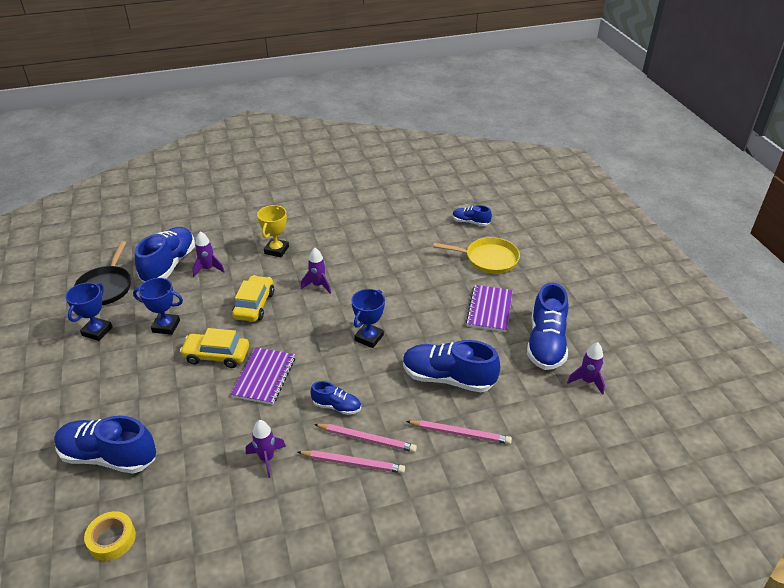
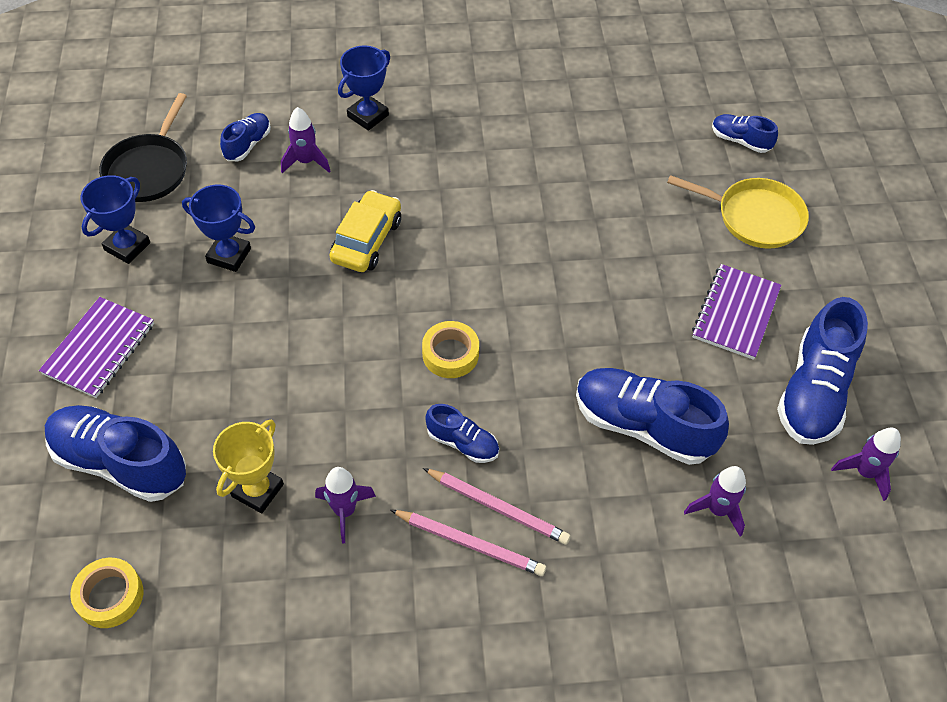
camera: 10 degrees right, 15 degrees up
blue shoe [135,227,195,282] -> blue shoe [220,113,271,161], size x0.52
yellow car [180,328,249,368] -> none
purple notebook [231,347,295,405] -> purple notebook moved to [39,297,154,398]
yellow trophy [257,205,289,257] -> yellow trophy moved to [213,420,284,513]
purple rocket [301,248,331,294] -> purple rocket moved to [684,466,746,537]
blue trophy [351,289,385,348] -> blue trophy moved to [338,46,390,131]
pink pencil [406,420,512,444] -> none
none -> yellow tape [422,321,479,378]

